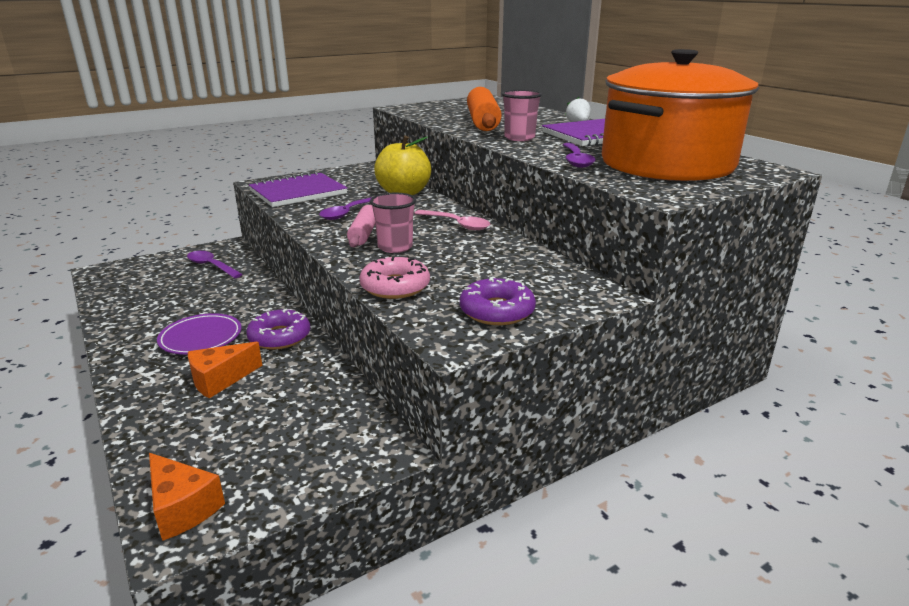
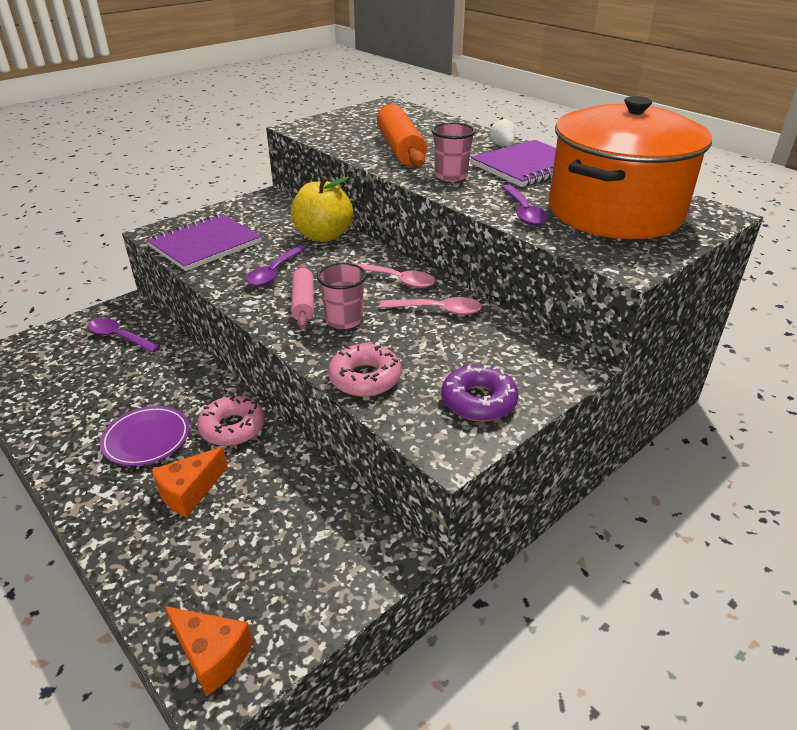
camera: 10 degrees left, 10 degrees up
purple donut [246,309,310,350] -> pink donut [197,396,265,446]
none -> pink spoon [380,297,482,315]

